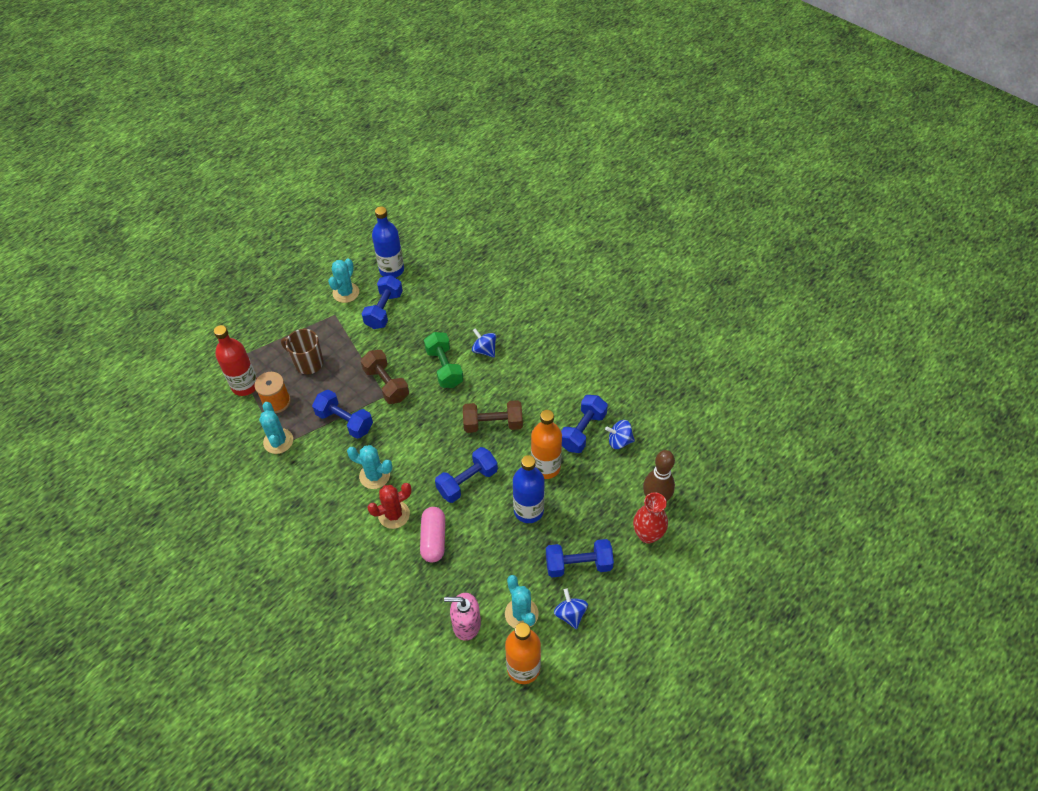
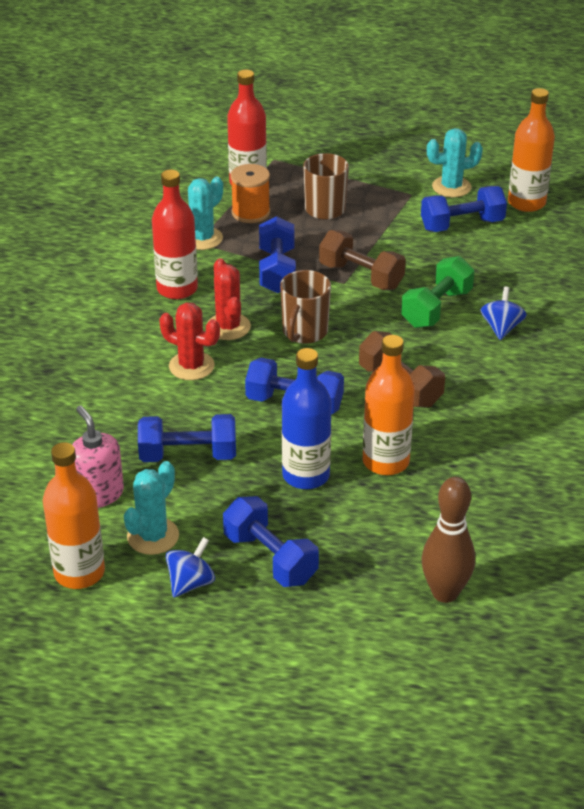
camera: 55 degrees right, 15 degrees down
turquoise cactus [347,445,393,489] -> red cactus [207,258,251,340]
brown dumbbell [361,350,409,404] -> brown dumbbell turned 75 degrees counterclockwise [319,230,406,290]
blue bottle [372,207,404,278] -> orange bottle [508,88,555,212]
pink capsule [420,507,445,563] -> none
blue dumbbell [561,395,608,453] -> blue dumbbell moved to [138,414,236,462]
blue spinning top [605,420,635,449] -> none
red vase [633,492,668,544] -> none
none -> red bottle [152,170,198,299]
none -> brown mug [280,270,331,344]

